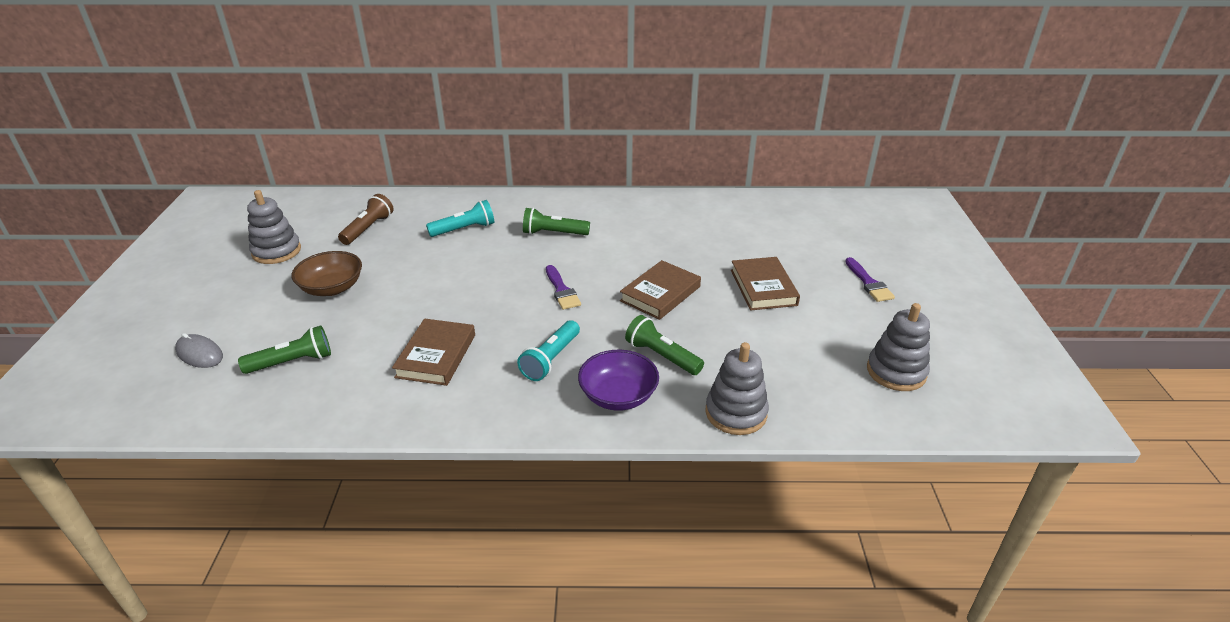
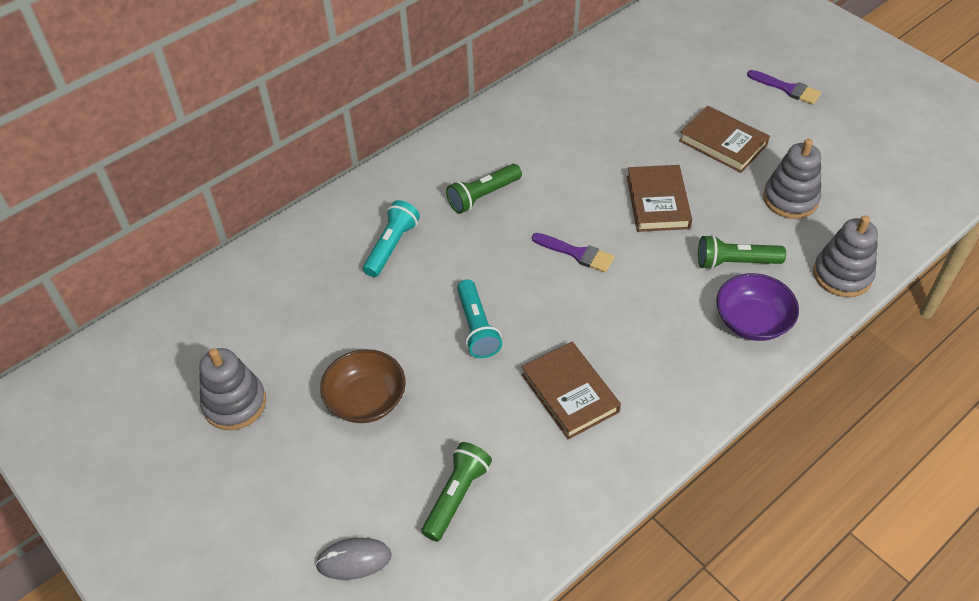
camera: 40 degrees left, 15 degrees up
brown flashlight [338,194,393,245] -> none
turquoise flashlight [517,320,580,381] -> turquoise flashlight moved to [457,279,502,358]
grey stacking toy [867,303,930,391] -> grey stacking toy moved to [763,139,821,219]

